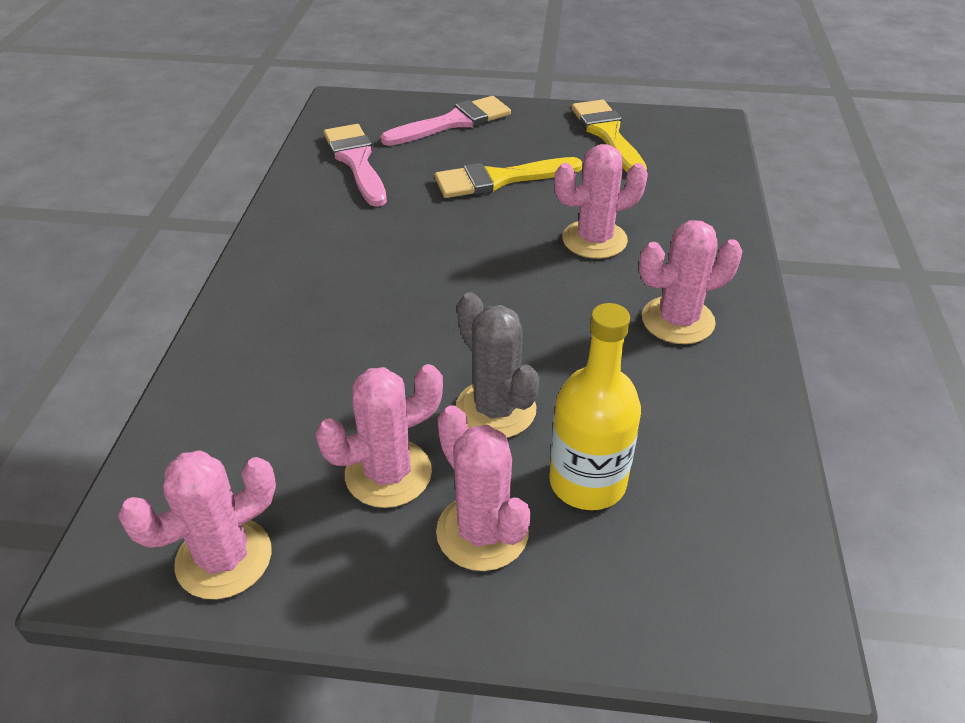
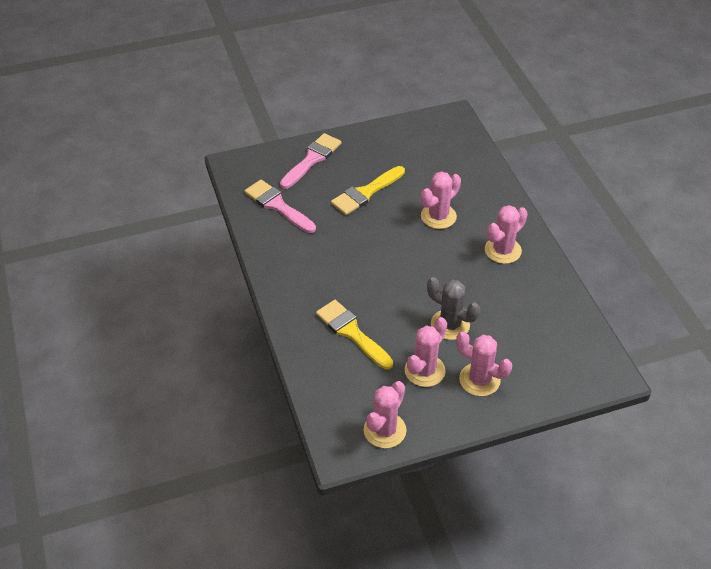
camera: 25 degrees left, 5 degrees up
yellow bottle [549,303,641,510] -> none
yellow brush [571,100,647,172] -> yellow brush moved to [316,300,393,369]

